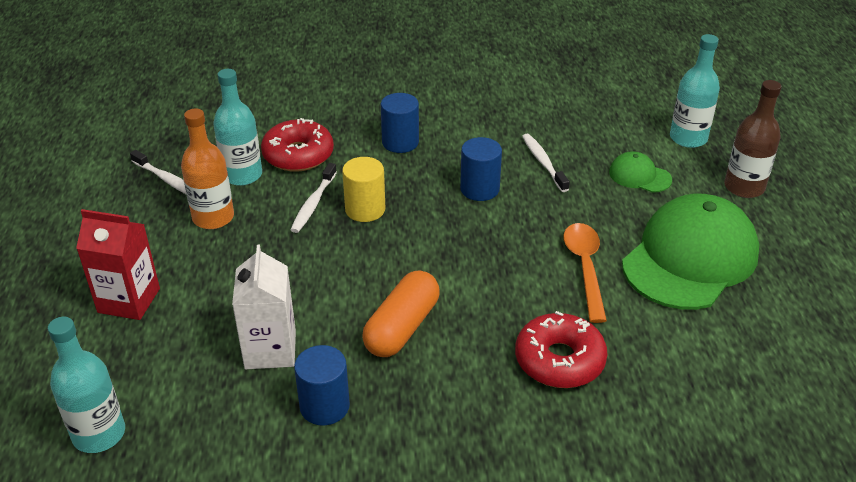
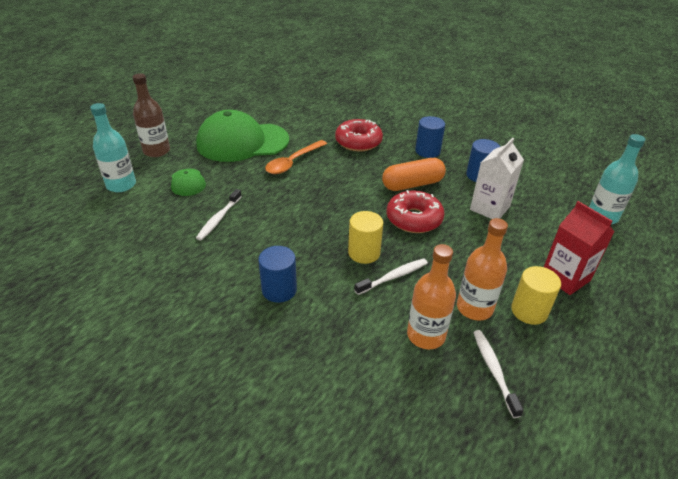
camera: 140 degrees left, 0 degrees up
turquoise bottle [213,69,262,186] -> orange bottle [407,244,456,349]
red donut [261,118,334,172] -> red donut moved to [387,190,444,233]
blue cylinder [460,137,502,201] -> blue cylinder moved to [415,116,445,158]
none -> yellow cylinder [511,266,561,325]

